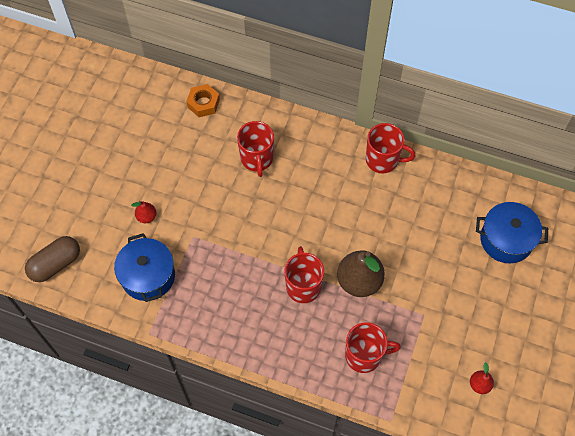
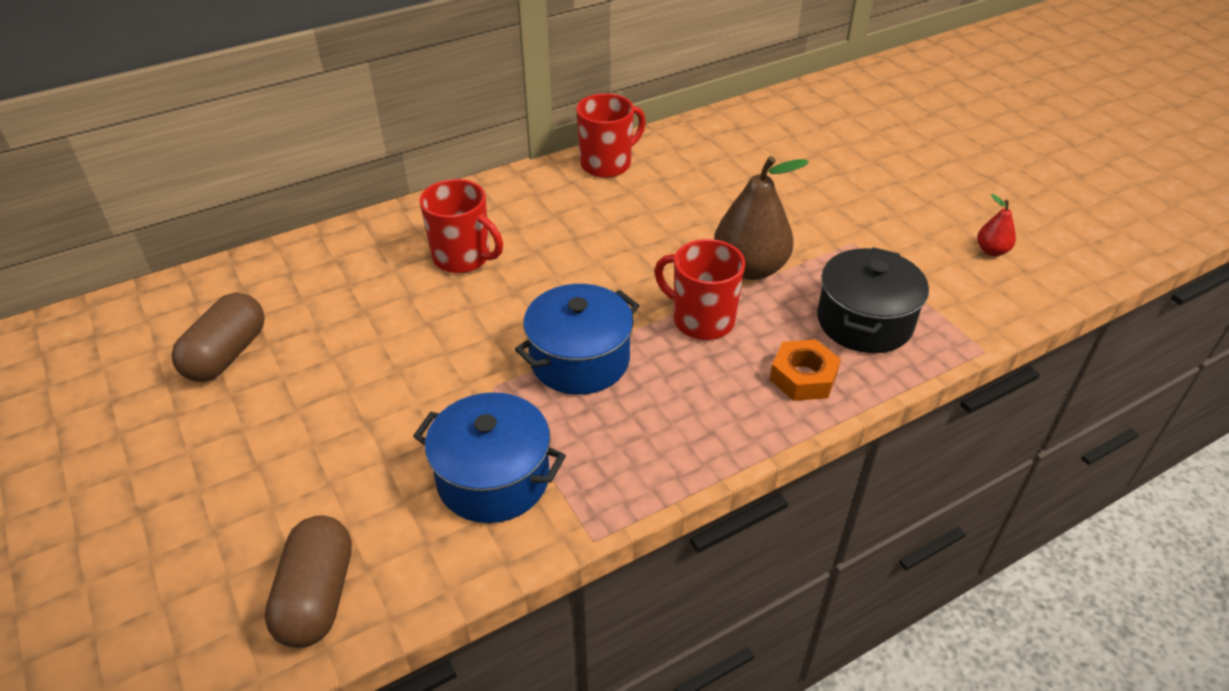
camera: 50 degrees left, 20 degrees down
red pear [131,201,156,223] -> none
orange nut [186,84,220,117] -> orange nut moved to [770,339,841,401]
red mug [345,322,401,373] -> black pot [817,247,929,353]
blue pot [476,202,548,263] -> blue pot moved to [515,284,640,395]
none -> brown capsule [171,293,265,382]

